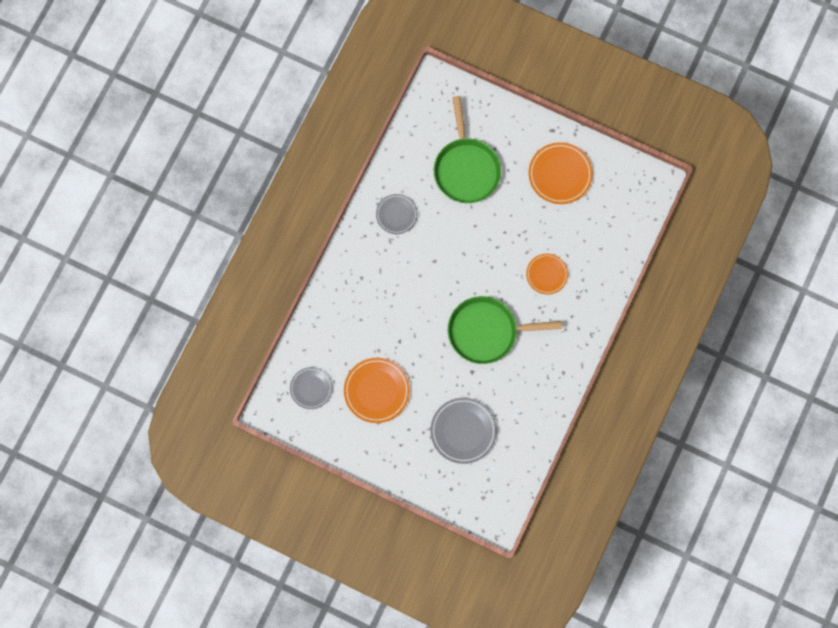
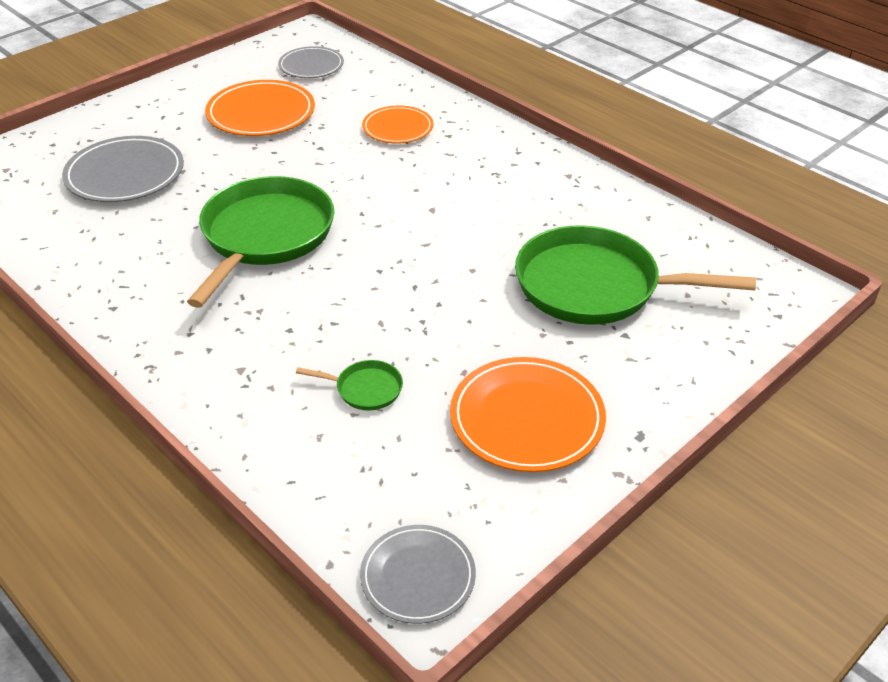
camera: 110 degrees right, 35 degrees down
grey plate [376,194,418,234] -> grey plate moved to [360,525,476,624]
orange plate [526,254,568,294] -> orange plate moved to [362,106,433,144]
none -> green pan [296,360,403,411]

